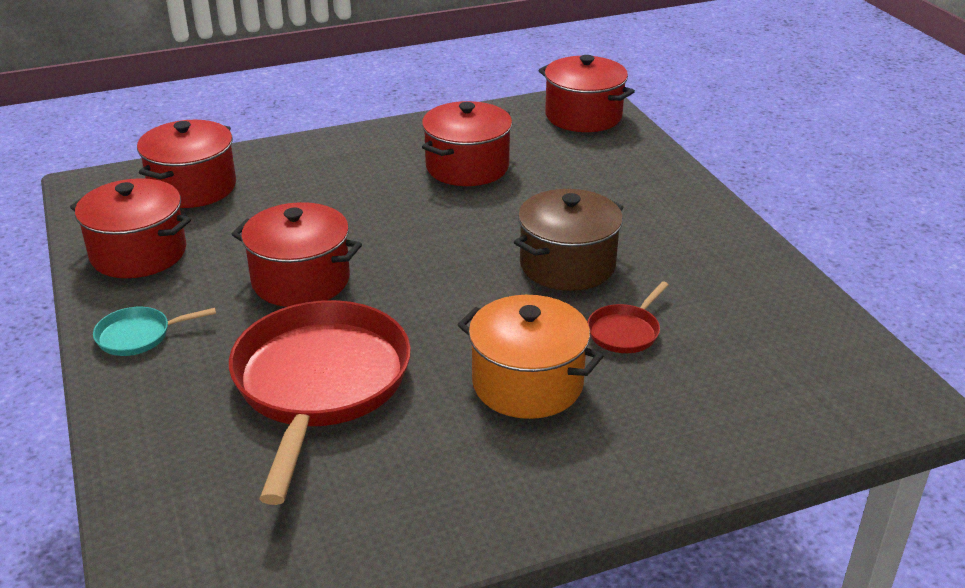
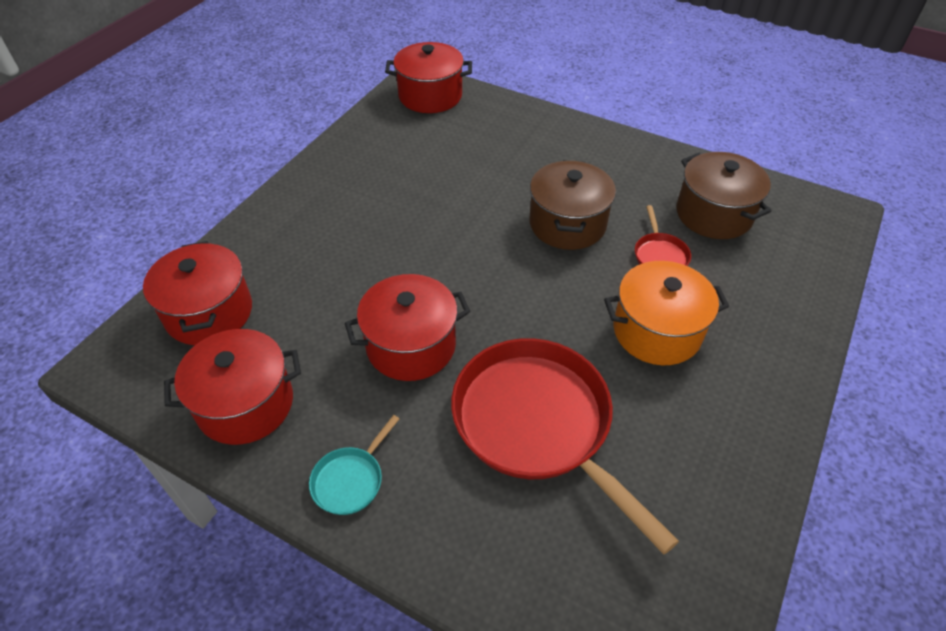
camera: 40 degrees left, 15 degrees up
red pot [422,101,512,186] -> none
none -> brown pot [676,152,771,239]

